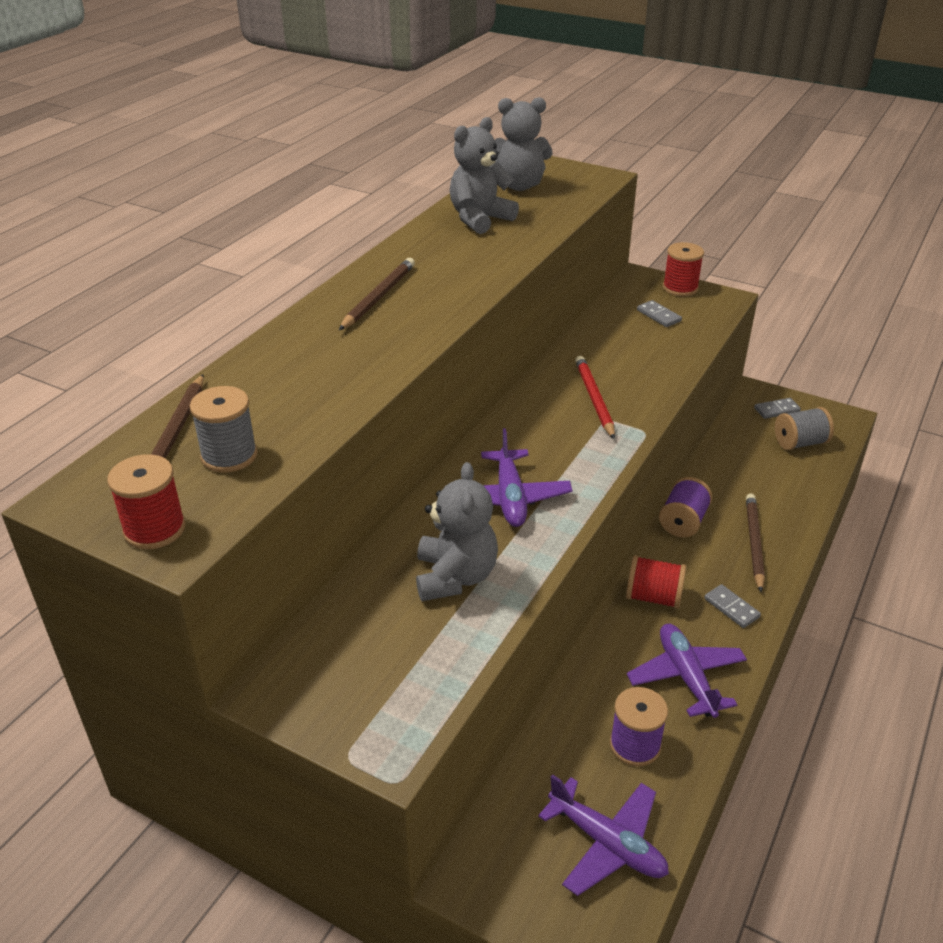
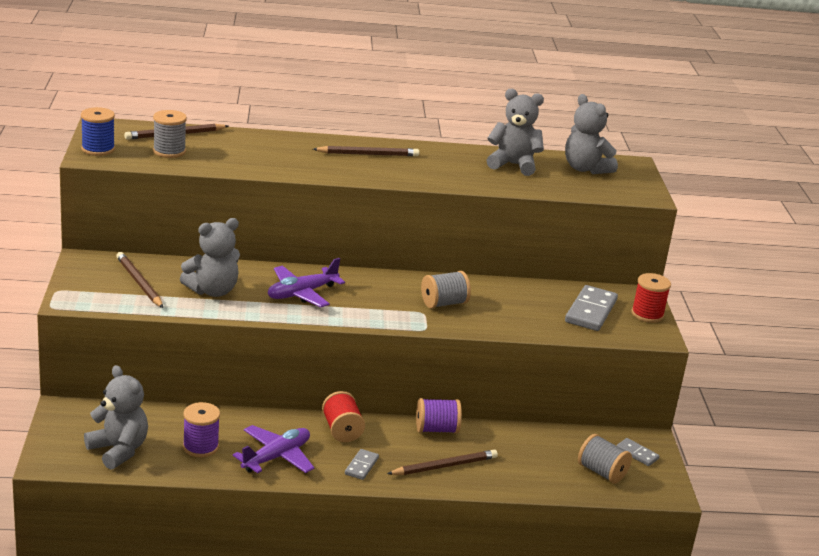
camera: 55 degrees right, 10 degrees down
red spool [107,454,186,549] -> blue spool [81,107,115,156]
purple plane [538,774,669,896] -> grey teddy bear [84,365,148,469]
red pencil [575,356,615,439] -> grey spool [421,271,471,308]
grey domino [637,300,682,327] -> grey domino [565,285,618,331], size x1.87
none -> brown pencil [116,252,163,308]

